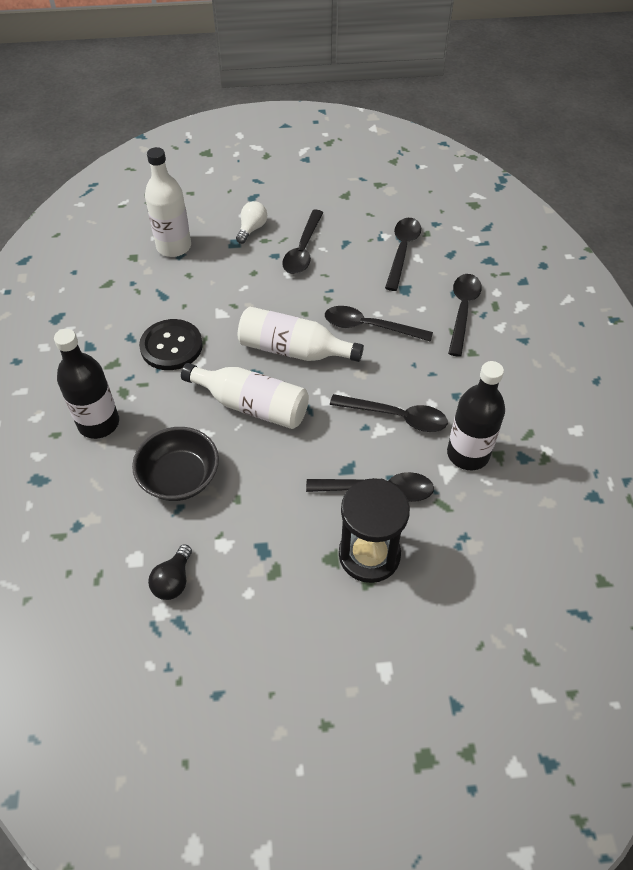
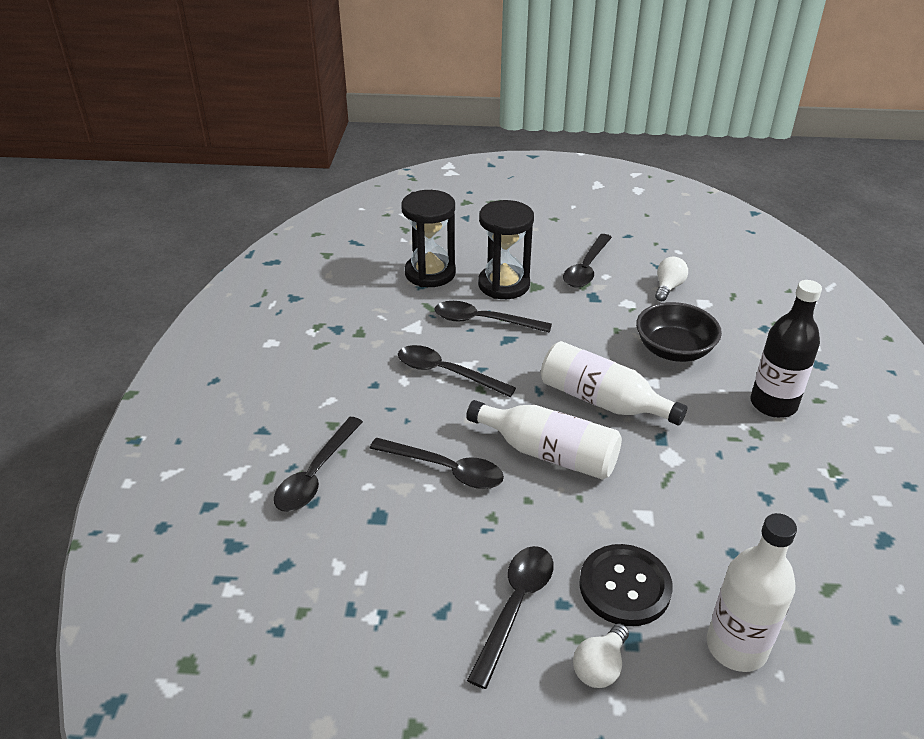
camera: 170 degrees left, 15 degrees down
black button [139,319,203,370] -> black button moved to [579,544,673,626]
black light bulb [148,544,192,600] -> white light bulb [655,257,688,301]
black spoon [385,218,421,291] -> black spoon moved to [563,234,612,288]
black bottle [447,361,505,470] -> none
none -> black hourglass [401,190,456,287]

